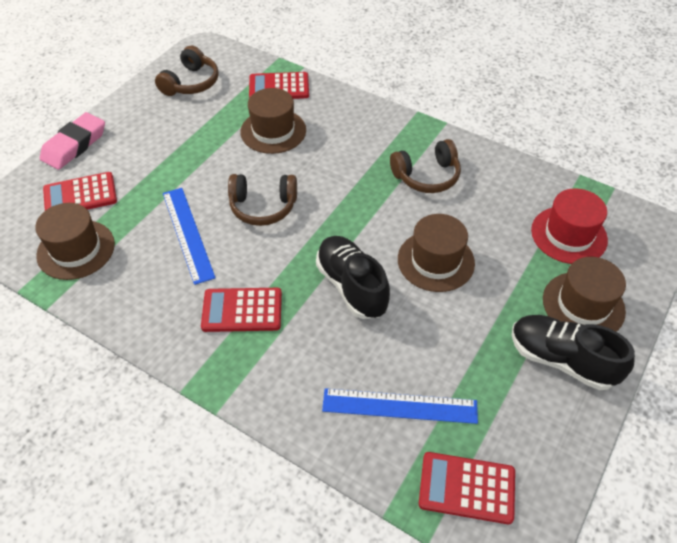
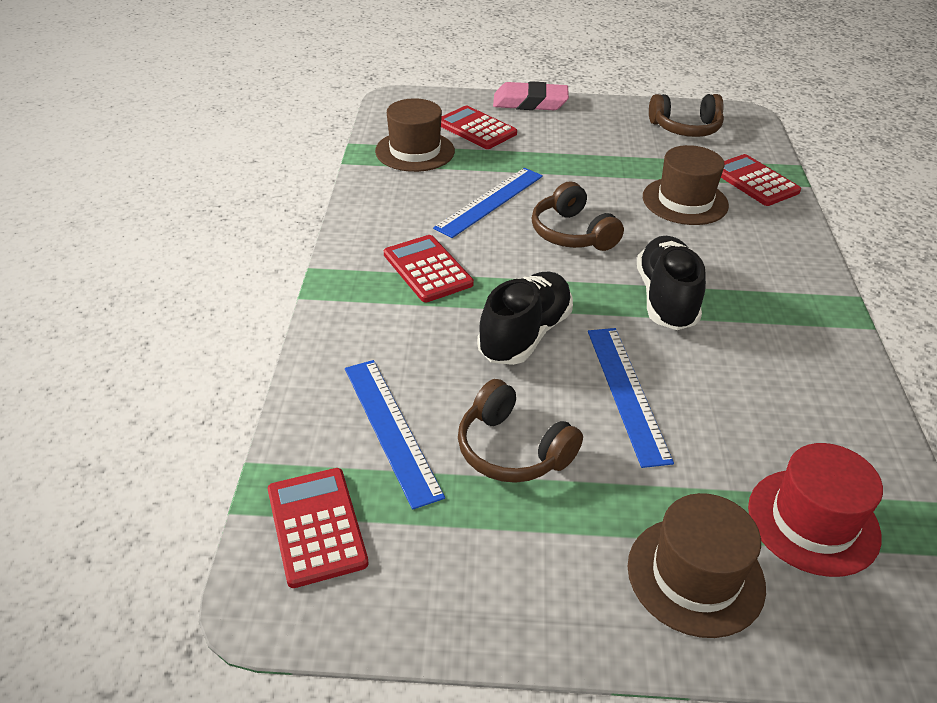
camera: 60 degrees right, 10 degrees down
brown headphones [390,139,461,193] -> brown headphones moved to [458,379,583,483]
brown hat [398,214,475,292] -> blue ruler [588,328,674,468]
black shoe [512,315,635,390] -> black shoe moved to [637,236,706,330]

